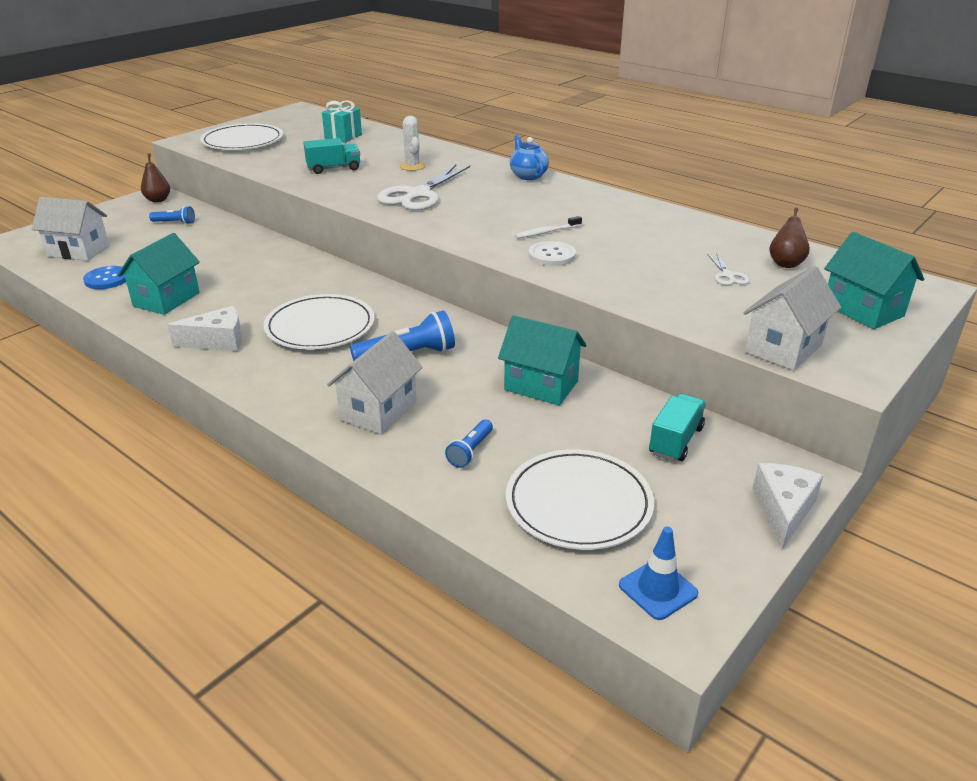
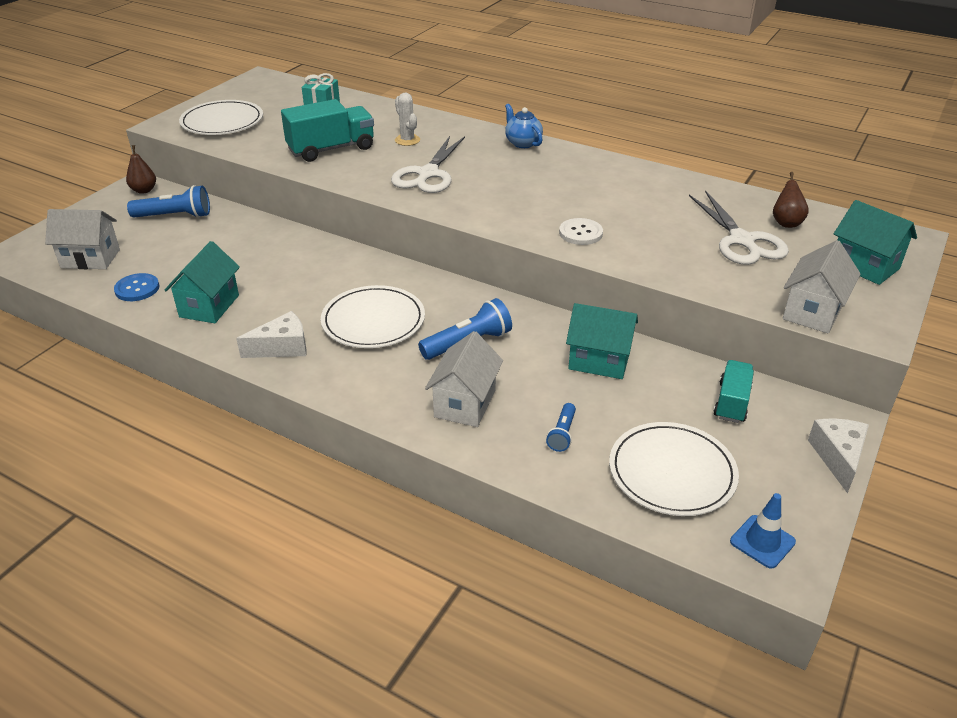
camera: 10 degrees left, 5 degrees up
blue flashlight [149,206,195,224] -> blue flashlight [127,185,210,218], size x1.76
turquoise truck [303,138,360,174] -> turquoise truck [281,99,374,162], size x1.62
white toothbrush [515,216,582,239] -> none
white scissors [708,254,750,285] -> white scissors [689,190,789,265], size x2.22

